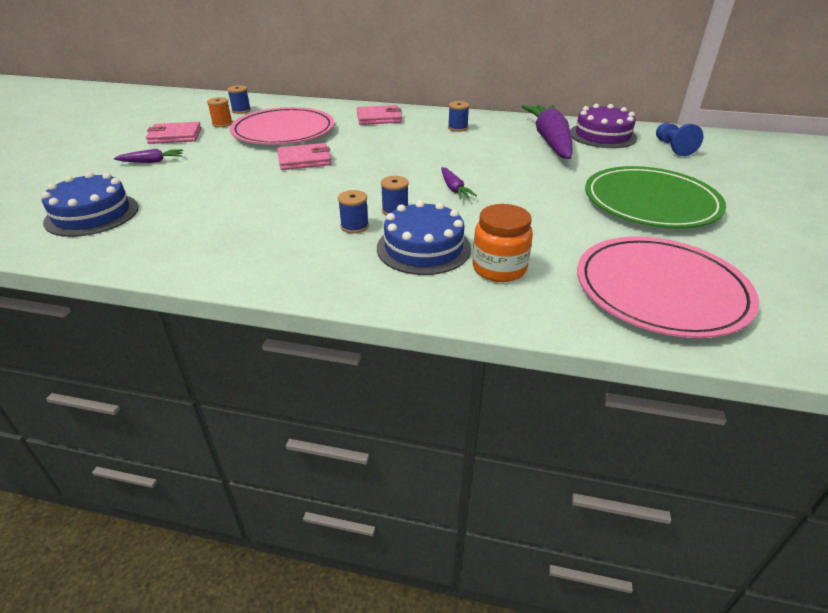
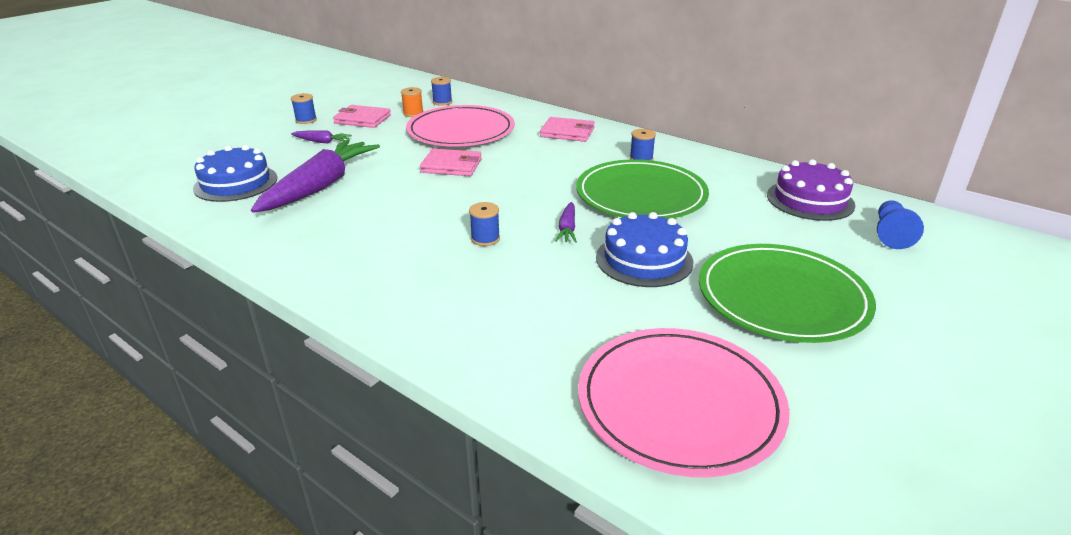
camera: 25 degrees right, 5 degrees down
blue spool [338,190,369,233] -> blue spool moved to [291,93,317,124]
blue cake [377,201,471,275] -> blue cake moved to [596,212,693,287]
orange jar [472,204,533,282] -> none
purple carrot [522,105,573,159] -> purple carrot moved to [251,139,380,213]
none -> green plate [576,159,709,219]

